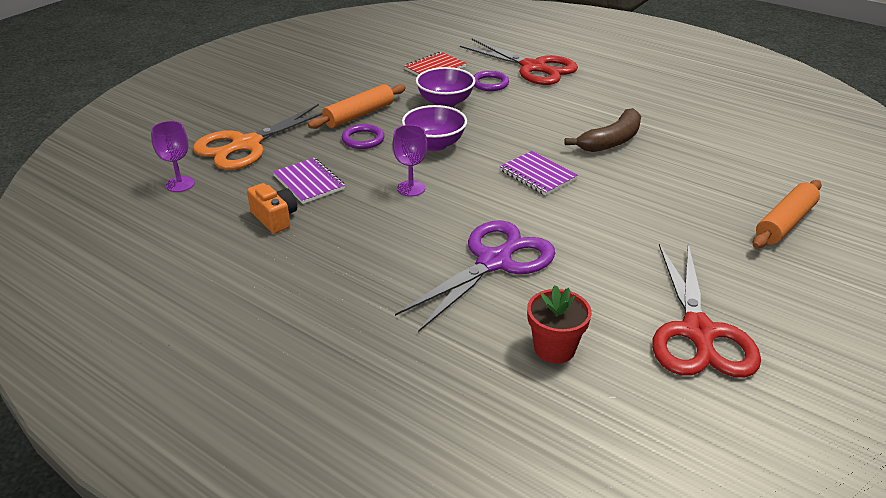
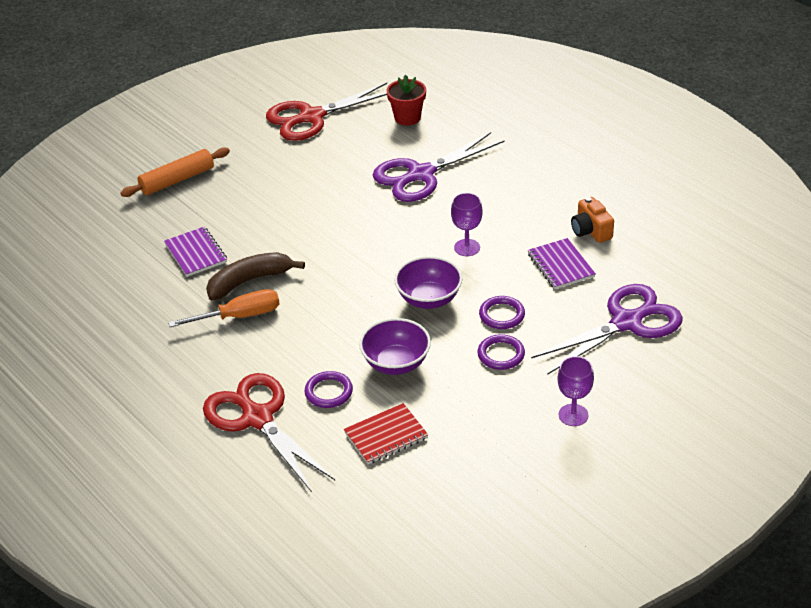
camera: 165 degrees left, 5 degrees up
purple goblet [151,121,195,192] -> purple goblet moved to [558,356,594,426]
orange scissors [193,104,322,170] -> purple scissors [531,284,683,375]
orange rolling pin [308,84,406,129] -> purple ring [478,334,525,370]
purple notebook [500,151,578,196] -> purple notebook moved to [164,227,227,277]
red scissors [652,243,761,378] -> red scissors turned 135 degrees counterclockwise [266,83,387,141]
none -> orange screwdriver [168,289,280,327]

